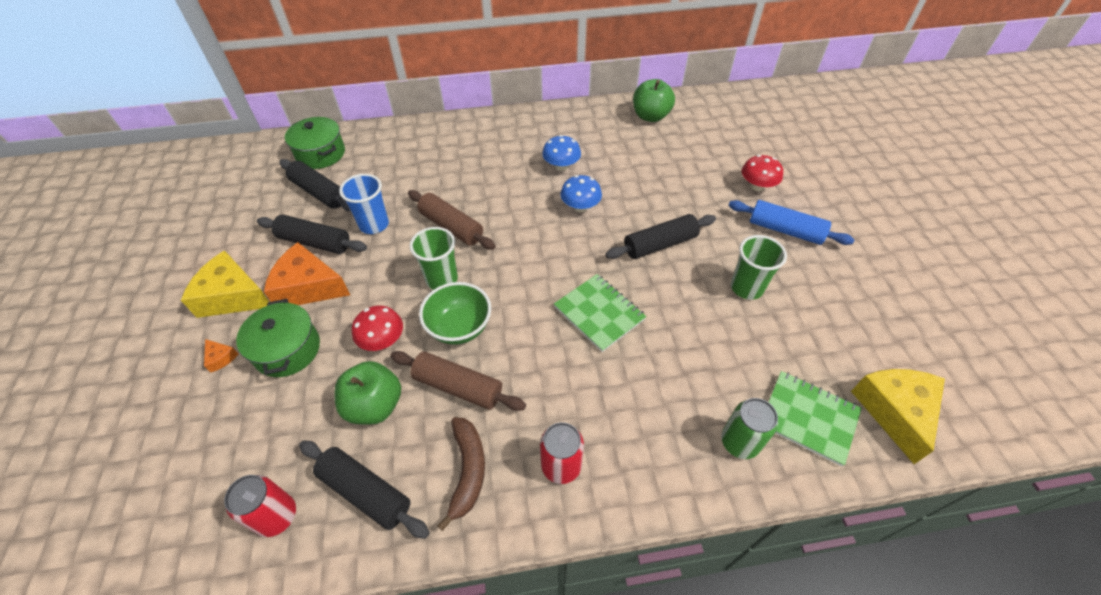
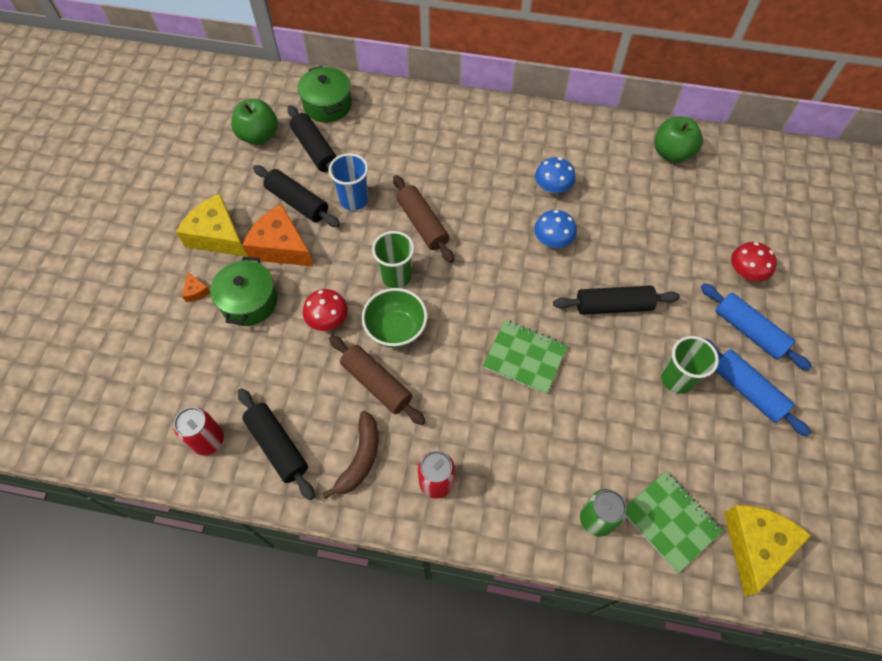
camera: 20 degrees right, 10 degrees up
green apple [334,361,401,425] -> green apple moved to [231,99,278,145]
green notebook [554,274,647,352] -> green notebook turned 45 degrees counterclockwise [483,320,568,394]
none -> blue rolling pin [703,338,811,436]

